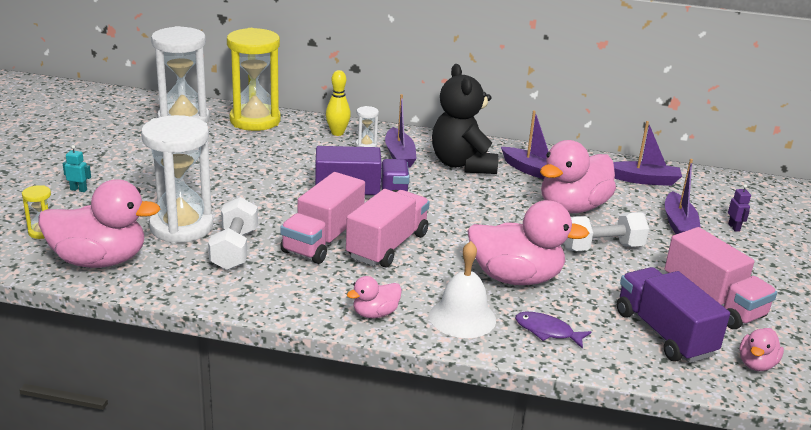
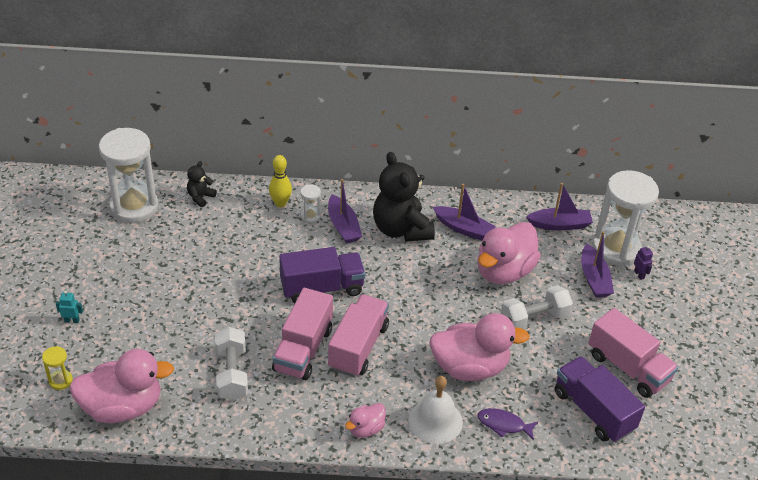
camera: 10 degrees left, 15 degrees up
white hourglass [141,115,214,243] -> white hourglass moved to [592,170,659,267]
yellow hourglass [227,28,280,131] -> black teddy bear [187,161,217,207]
pink duck [739,328,784,371] -> none

